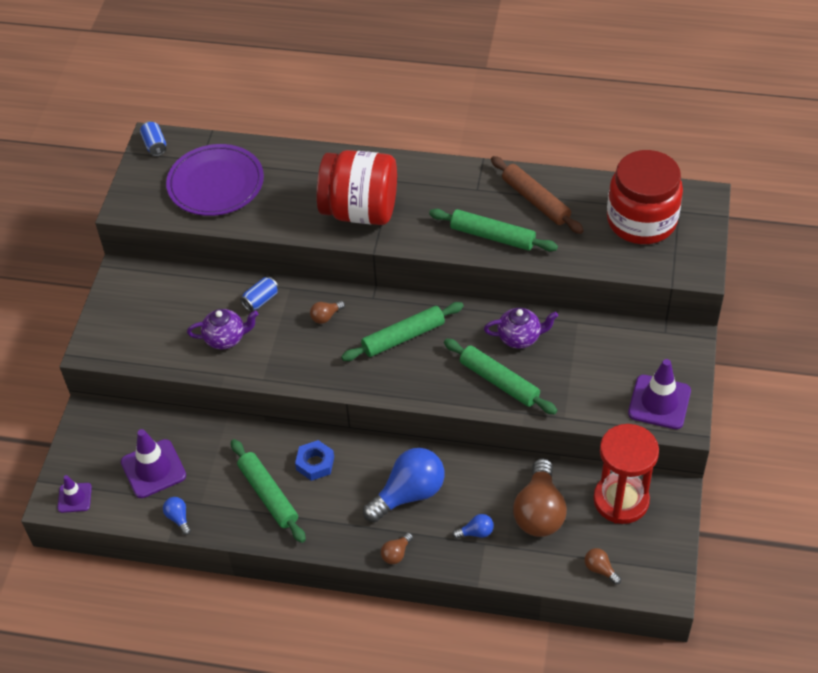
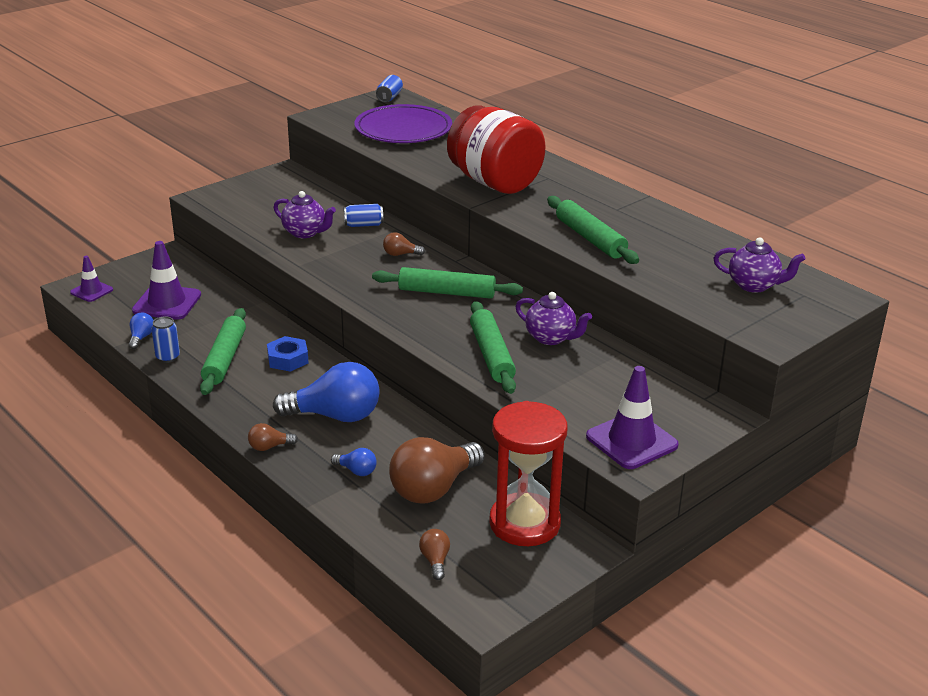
camera: 35 degrees right, 20 degrees down
brown rolling pin [491,156,584,234] -> none
red jar [607,150,683,244] -> purple teapot [713,237,806,293]
none -> blue can [151,316,180,363]

